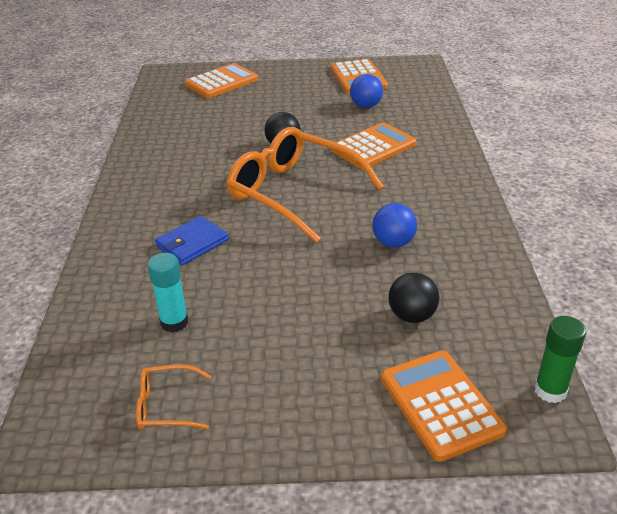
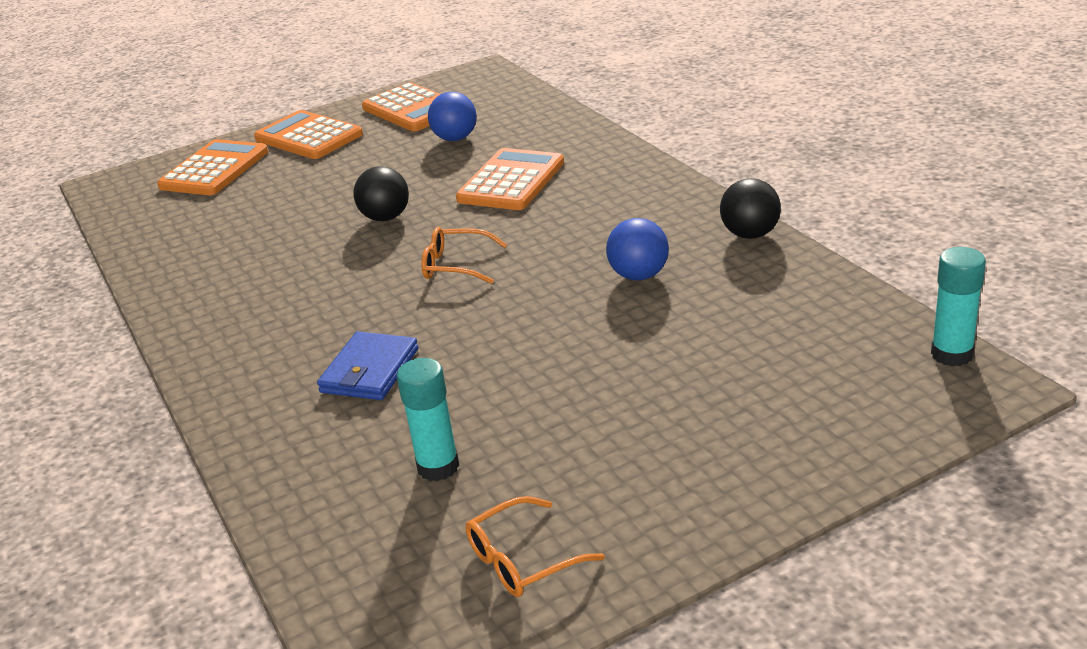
camera: 25 degrees left, 5 degrees down
orange glasses [226,127,384,243] -> orange glasses [421,227,507,284], size x0.43
orange calculator [381,351,507,462] -> orange calculator moved to [254,110,363,159]
black ball [388,272,439,323] -> black ball moved to [720,178,781,239]
green glue stick [534,316,586,403] -> turquoise glue stick [931,247,986,367]

